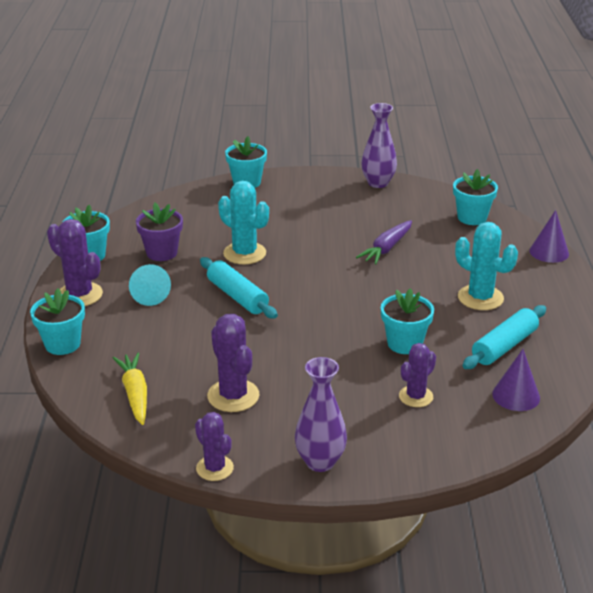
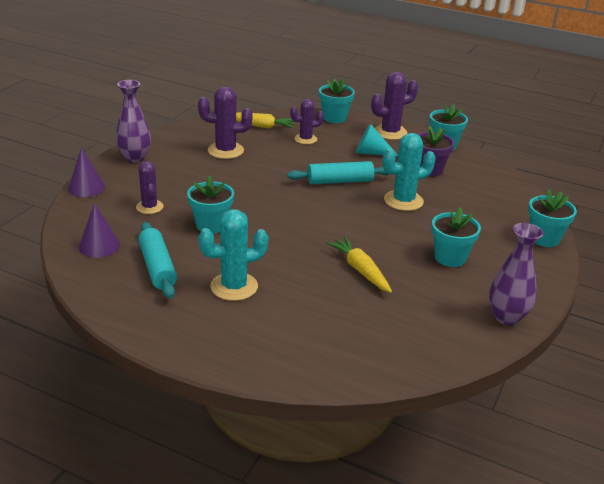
camera: 115 degrees right, 0 degrees up
purple cactus [195,412,234,481] -> purple cactus moved to [290,99,324,144]
purple carrot [356,220,412,265] -> yellow carrot [326,236,392,293]
turquoise flower pot [453,169,498,225] -> turquoise flower pot moved to [431,207,481,267]
purple cone [530,210,569,263] -> purple cone moved to [68,148,105,197]

